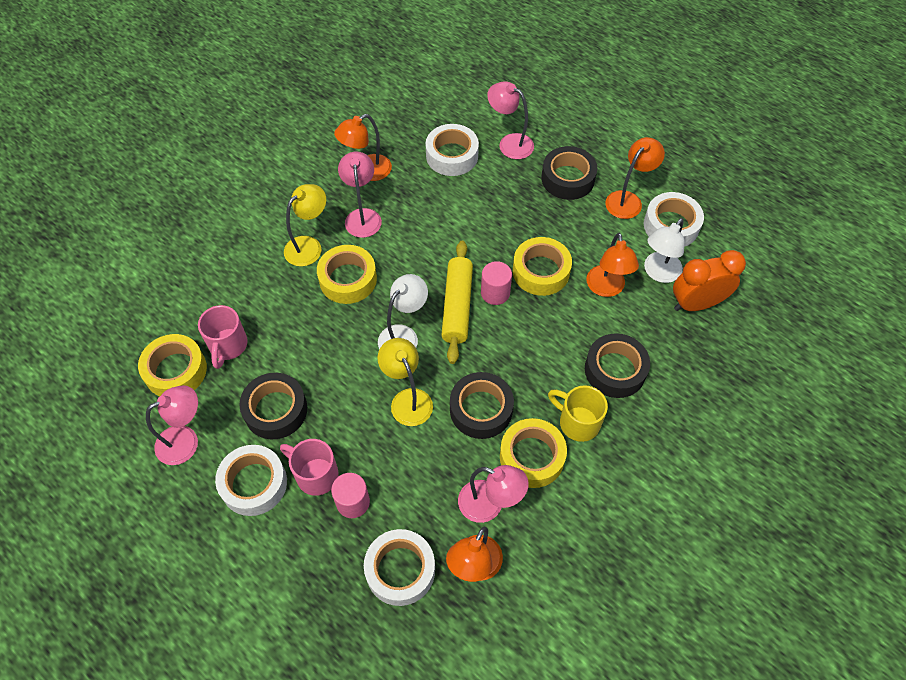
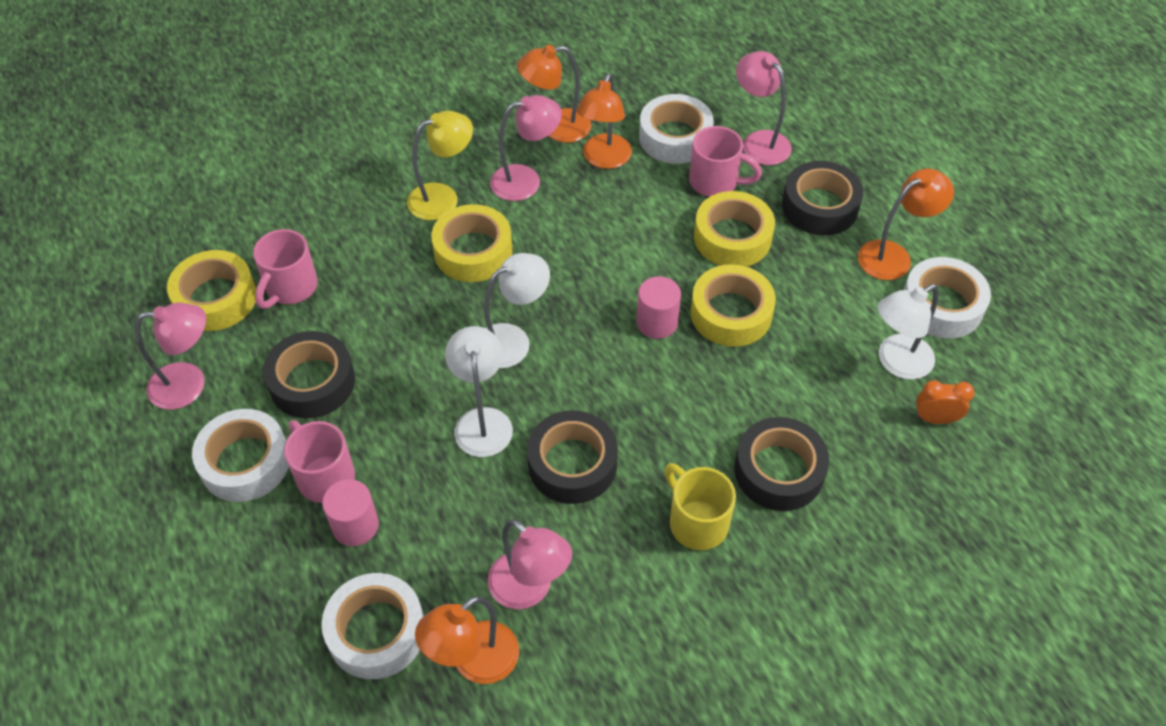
camera: 20 degrees right, 5 degrees down
pink lamp [338,152,382,238] -> pink lamp turned 60 degrees clockwise [490,95,562,201]
yellow lamp [377,338,433,426] -> white lamp [445,326,513,457]
yellow rolling pin [441,241,473,364] -> none
yellow tape [500,418,567,488] -> yellow tape moved to [694,191,775,267]
orange lamp [587,233,639,297] -> orange lamp moved to [576,73,632,169]
orange clock [673,250,746,311] -> orange clock [916,380,974,424], size x0.54
none -> pink mug [689,126,762,197]

